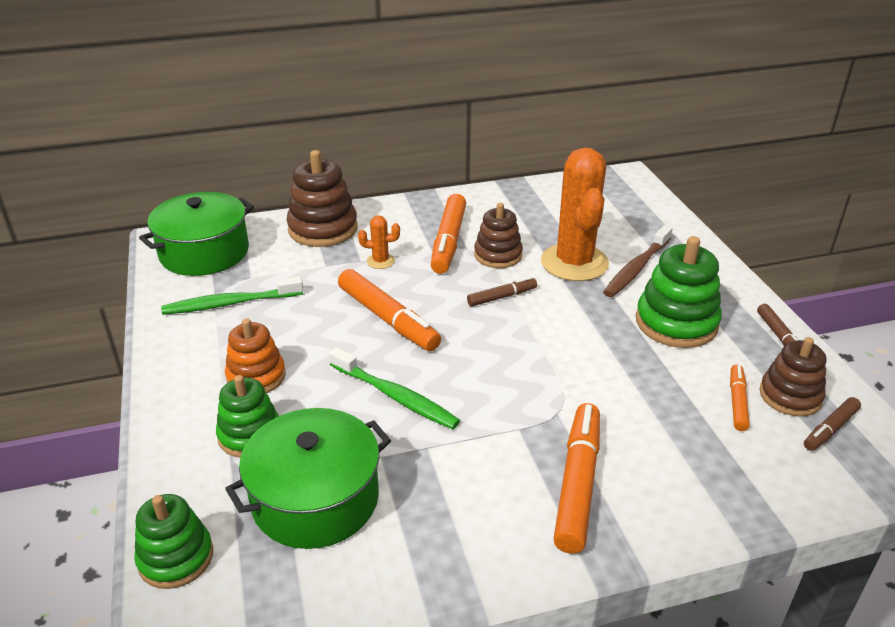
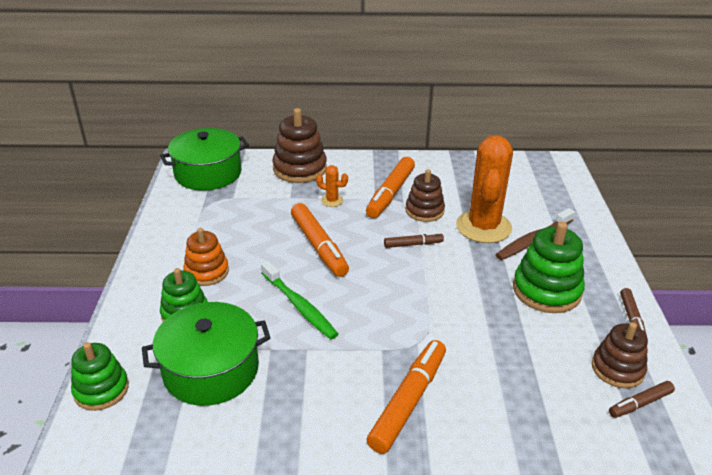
camera: 15 degrees right, 0 degrees up
green toothbrush [161,276,303,315] -> none
orange marker [730,364,750,431] -> none

